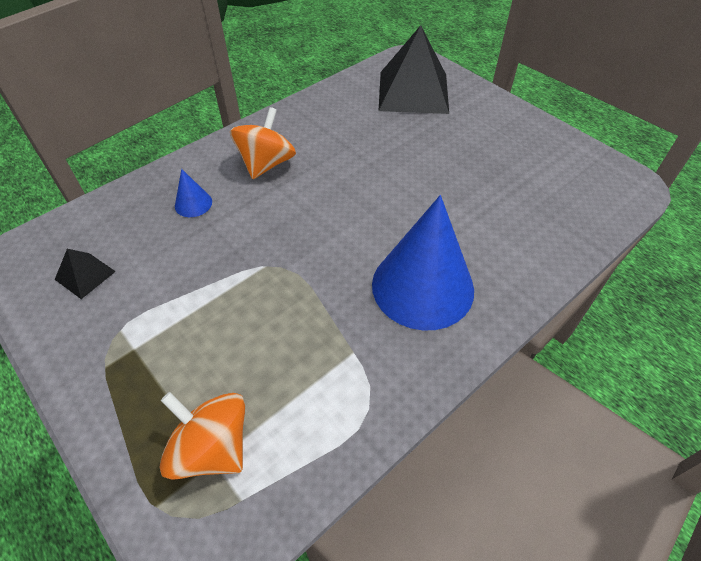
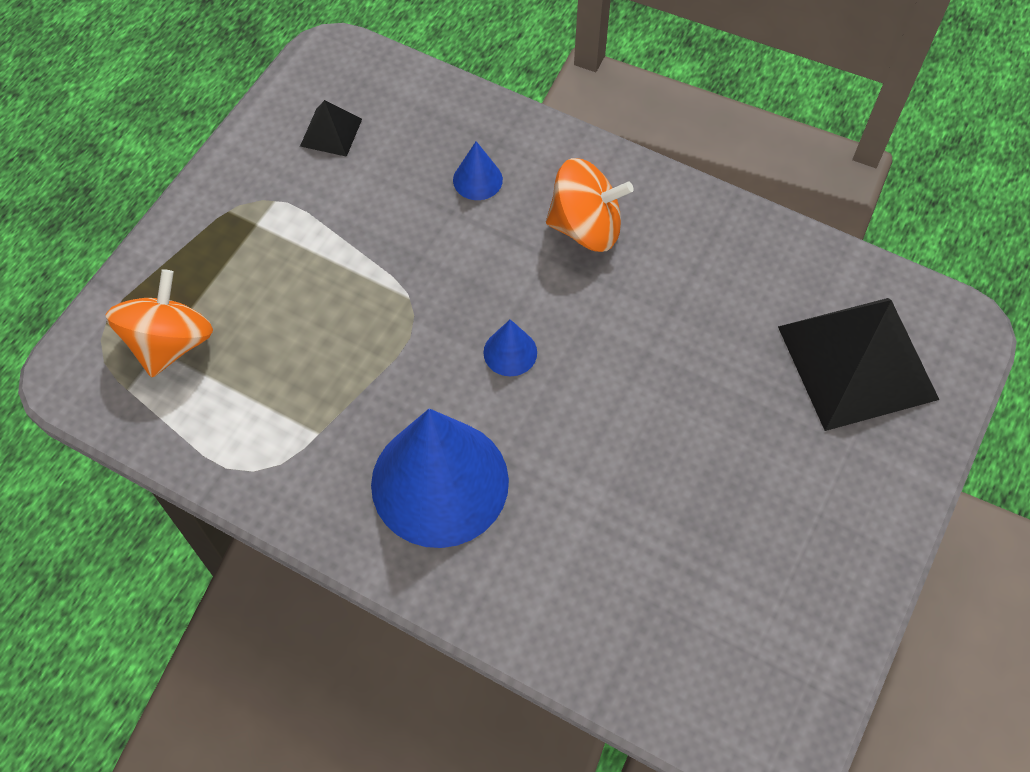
camera: 70 degrees right, 10 degrees up
none -> blue cone [483,319,537,376]

